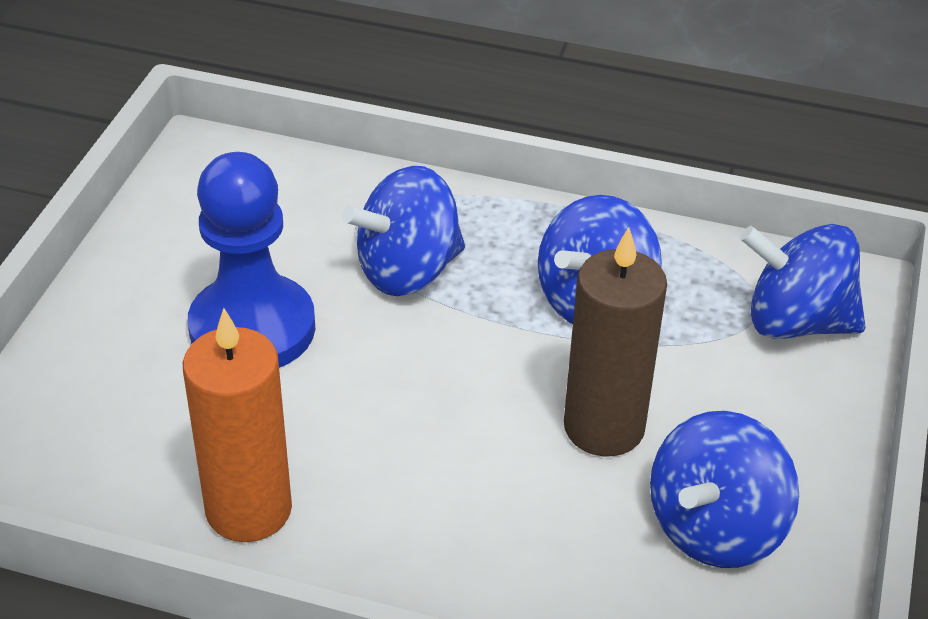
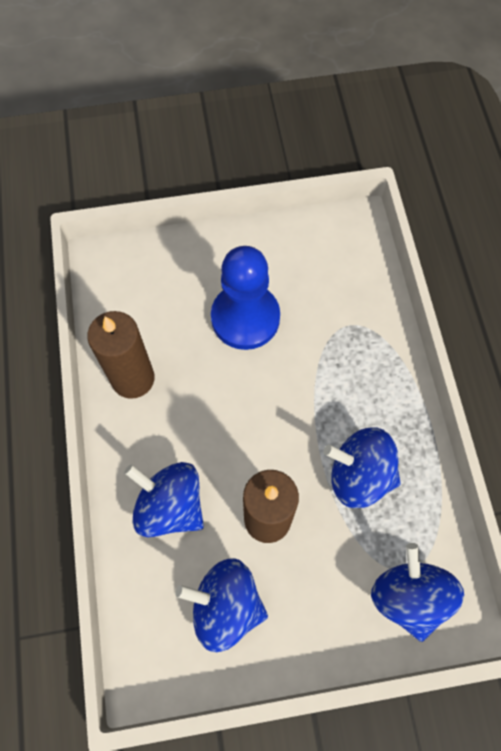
camera: 65 degrees right, 25 degrees up
orange candle [183,308,292,542] -> brown candle [87,311,155,399]
blue spinning top [342,166,465,296] -> blue spinning top moved to [124,462,204,537]

